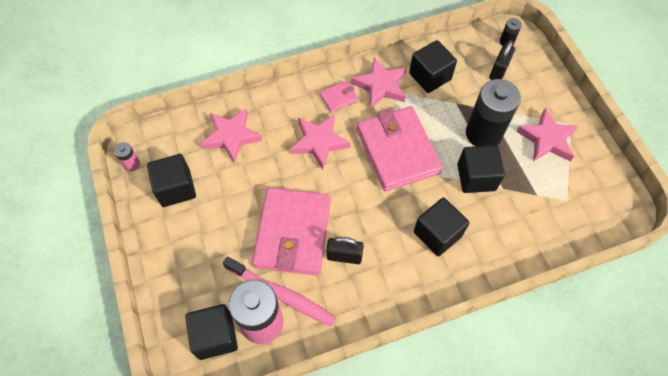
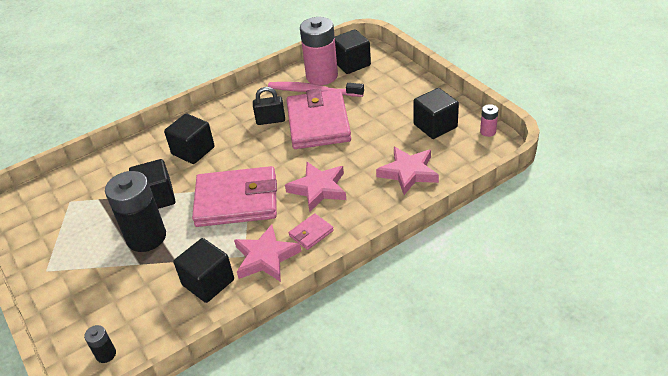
camera: 170 degrees right, 20 degrees down
pink wallet [357,106,443,191] -> pink wallet turned 60 degrees counterclockwise [192,166,277,227]
black padlock [489,40,515,80] -> none
pink star [516,108,578,162] -> none

